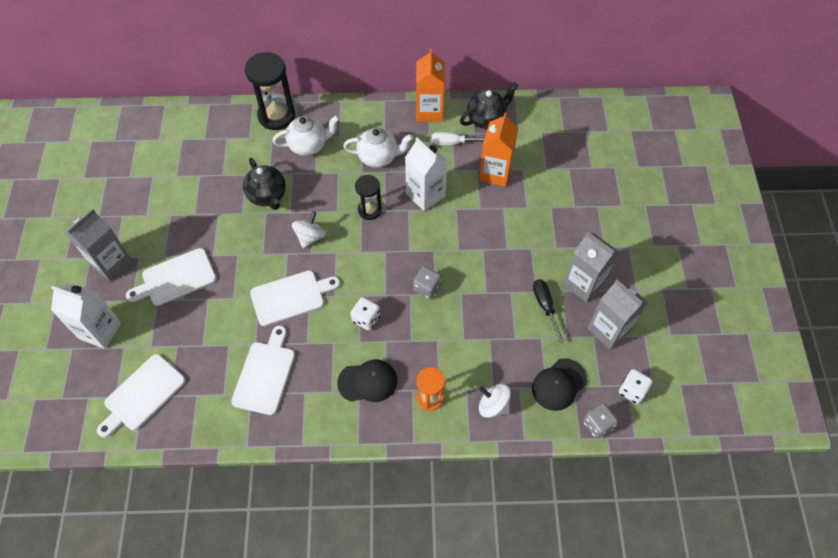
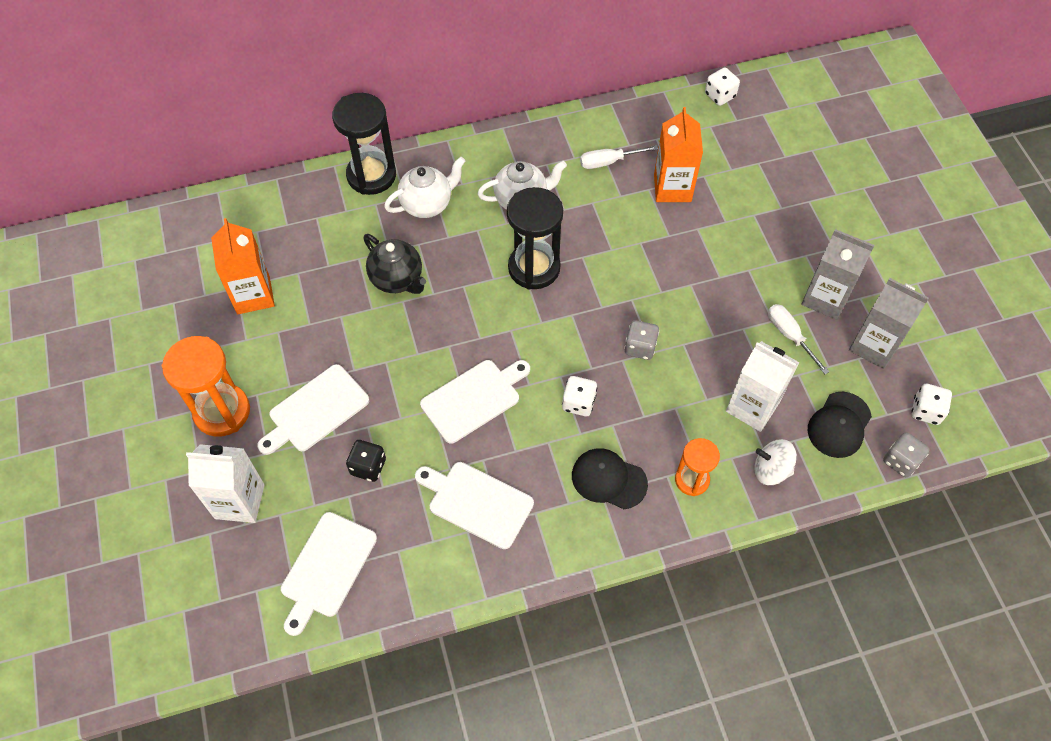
camera: 15 degrees left, 0 degrees up
grey carton [66,208,132,281] -> orange hourglass [162,336,250,437]
white cutting board [231,326,295,415] -> white cutting board turned 60 degrees counterclockwise [415,462,534,549]
white spinning top [292,211,326,248] -> none
black cap [337,360,397,402] -> black cap turned 135 degrees counterclockwise [572,448,648,509]
black hourglass [355,175,382,220] -> black hourglass [507,187,563,290], size x1.68
white carton [405,138,447,211] -> white carton moved to [726,341,799,432]
orange carton [416,49,445,122] -> orange carton moved to [211,218,275,314]
black teapot [460,82,518,129] -> none
black screwdriver [533,280,564,343] -> white screwdriver [768,304,829,374]
none -> black dice [346,440,386,482]
none -> white dice [705,68,740,106]

